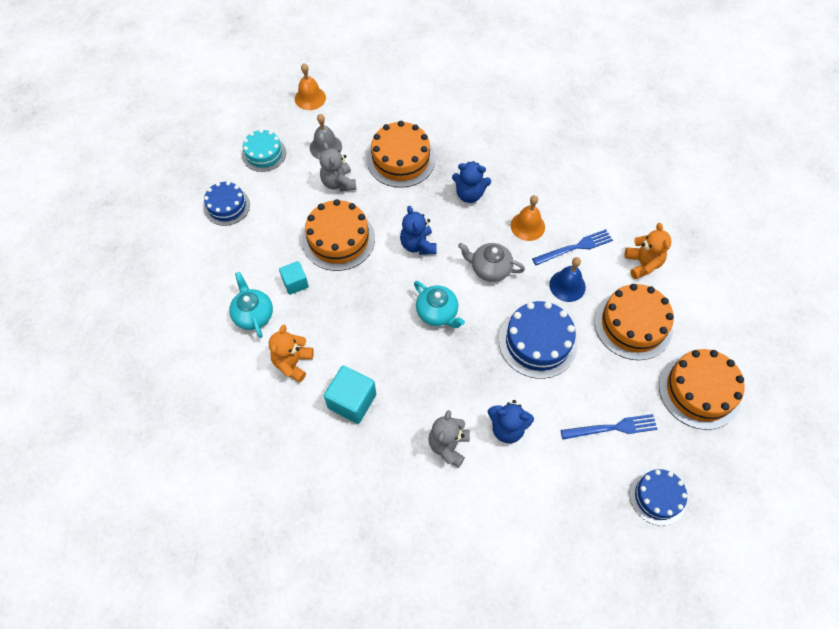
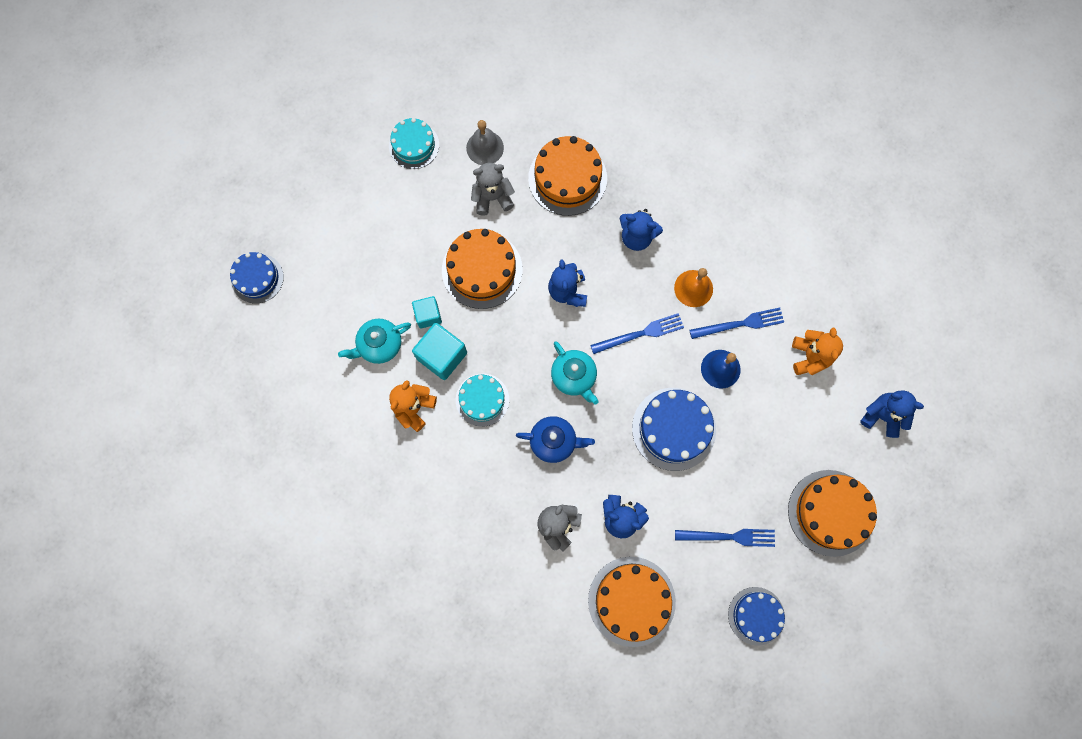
camera: 10 degrees right, 15 degrees up
blue cake [204,181,250,226] -> blue cake moved to [230,252,284,303]
turquoise teapot [229,272,273,338] -> turquoise teapot turned 105 degrees counterclockwise [338,319,411,364]
orange bell [295,63,326,110] -> none
grey teddy bear [319,143,356,192] -> grey teddy bear turned 90 degrees clockwise [471,163,515,216]
turquoise cube [324,366,376,424] -> turquoise cube moved to [412,323,467,380]
grey teapot [458,243,525,282] -> blue fork [590,313,684,354]
orange cake [594,284,674,360] -> orange cake moved to [588,557,676,647]
none -> turquoise cake [456,374,509,427]
none -> blue teapot [516,416,595,463]
none -> blue teddy bear [860,391,924,438]

